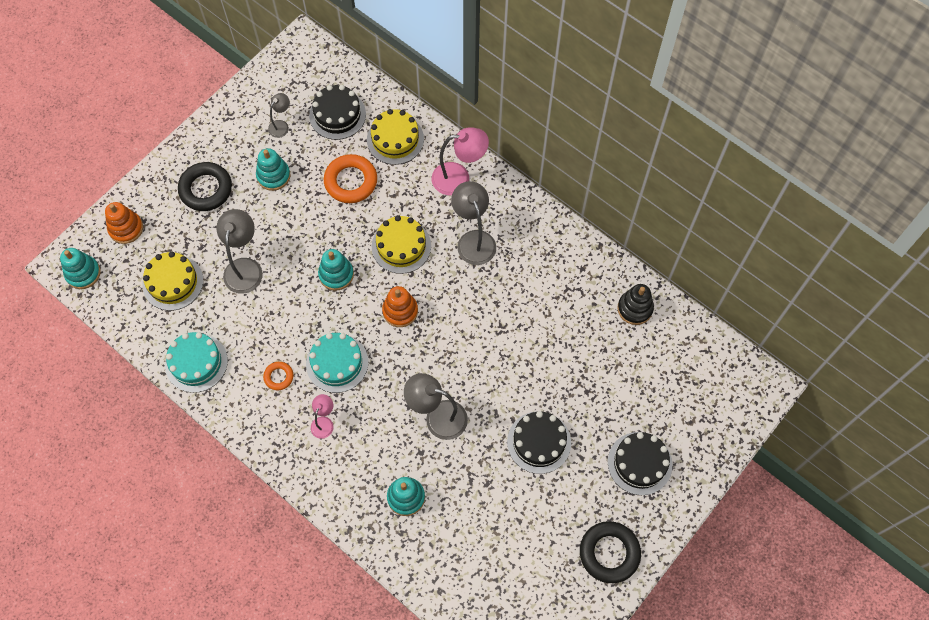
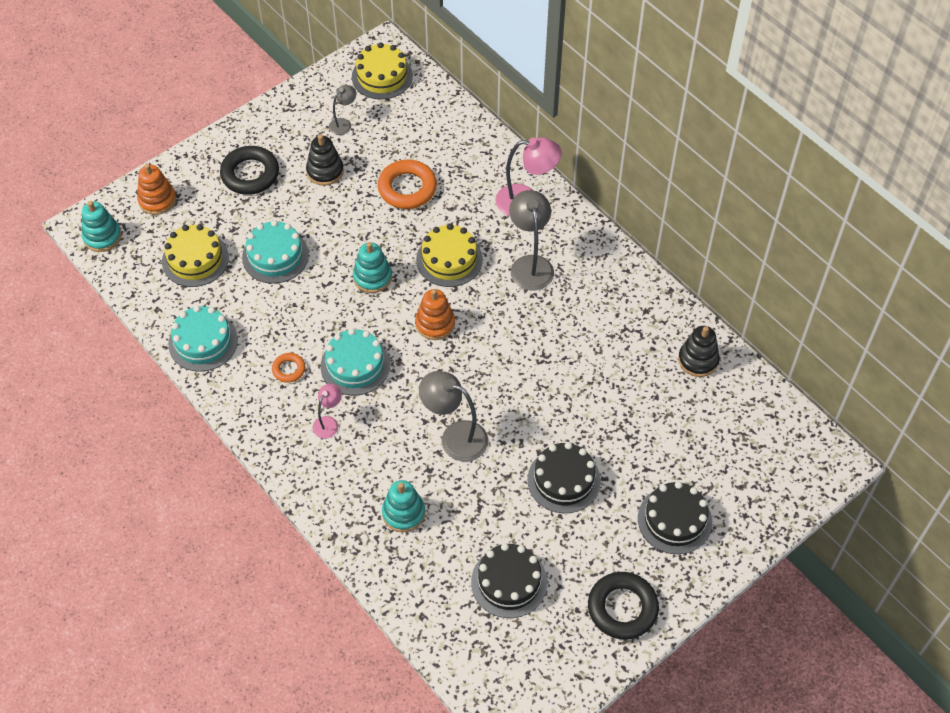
camera: 10 degrees right, 10 degrees down
grey lamp [217,209,263,294] -> turquoise cake [242,220,309,283]
turquoise stacking toy [256,148,291,191] -> black stacking toy [306,134,344,186]
black cake [309,85,366,140] -> black cake moved to [471,543,547,618]
yellow cake [367,109,424,165] -> yellow cake moved to [352,42,413,100]

